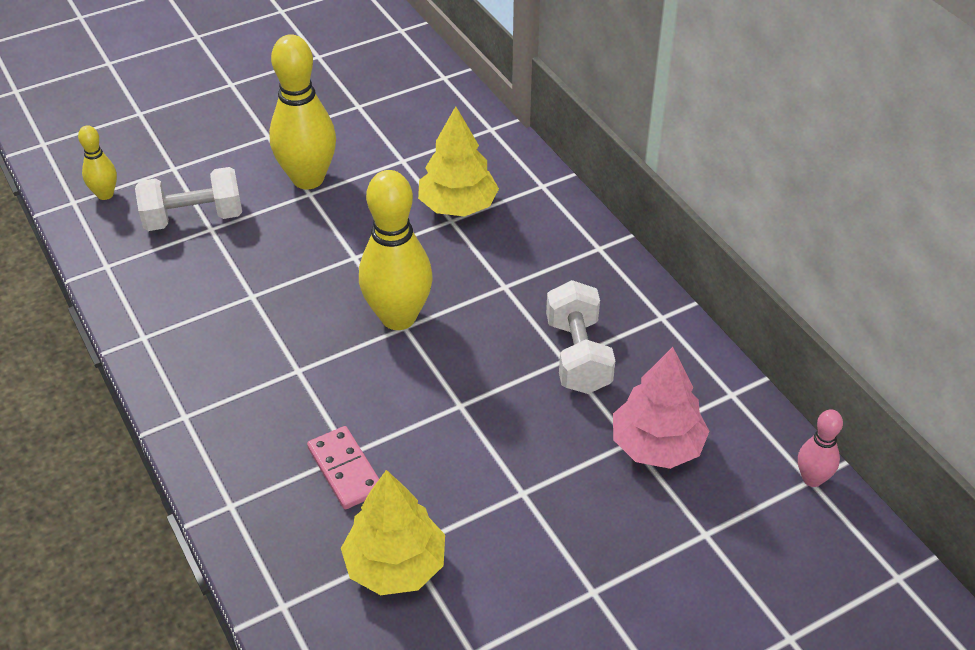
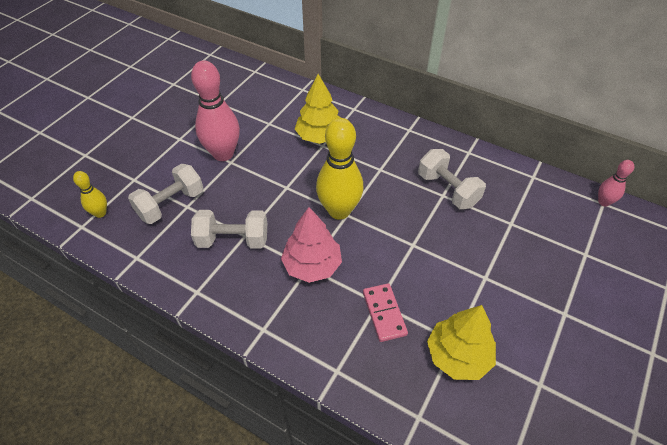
camera: 30 degrees left, 5 degrees up
yellow bowling pin [269,34,336,190] -> pink bowling pin [191,61,240,161]
pink domino [307,426,379,509] -> pink domino turned 45 degrees clockwise [363,283,408,342]
pink tree [613,347,710,469] -> pink tree moved to [281,207,342,283]
none -> white dumbbell [191,210,267,249]

